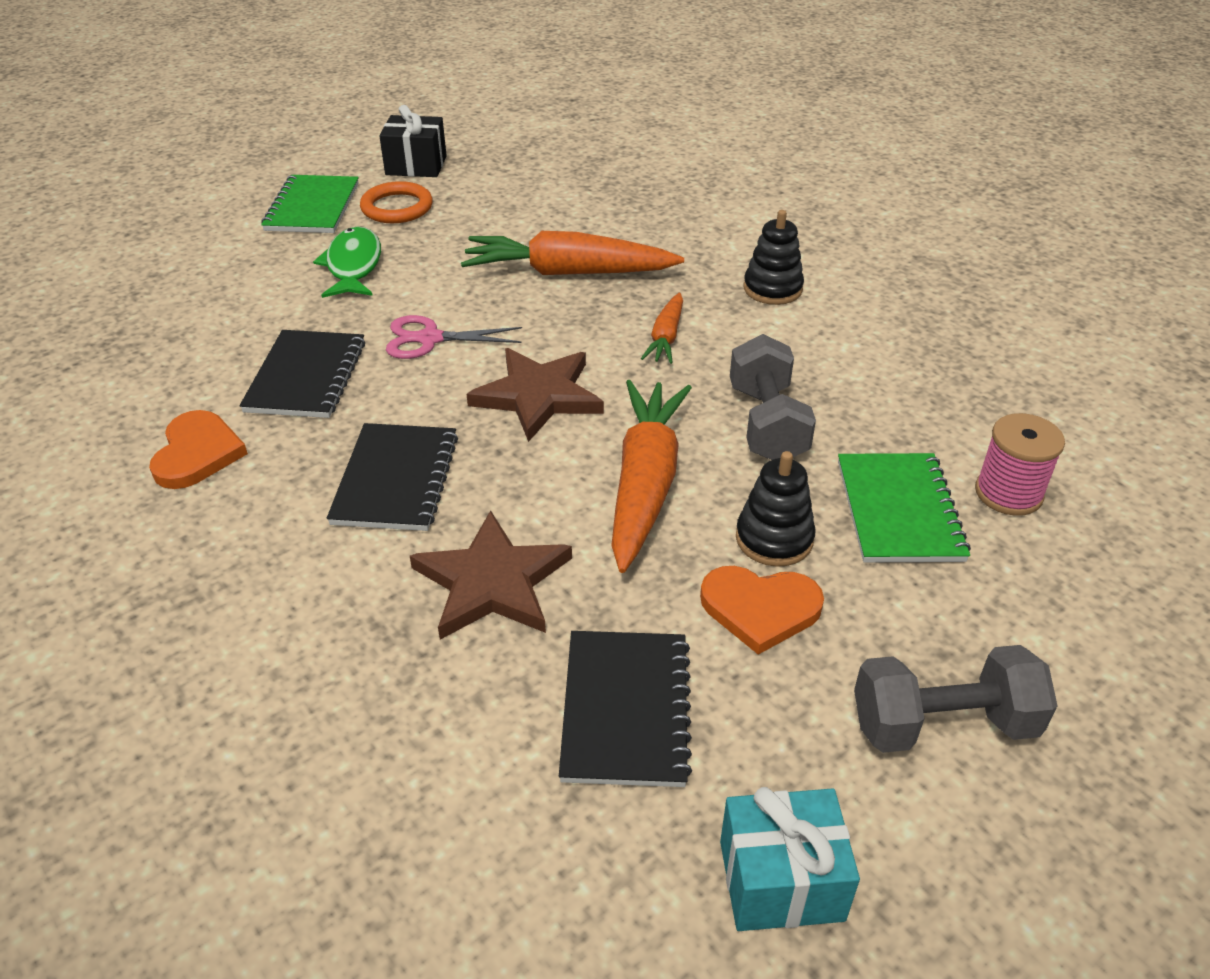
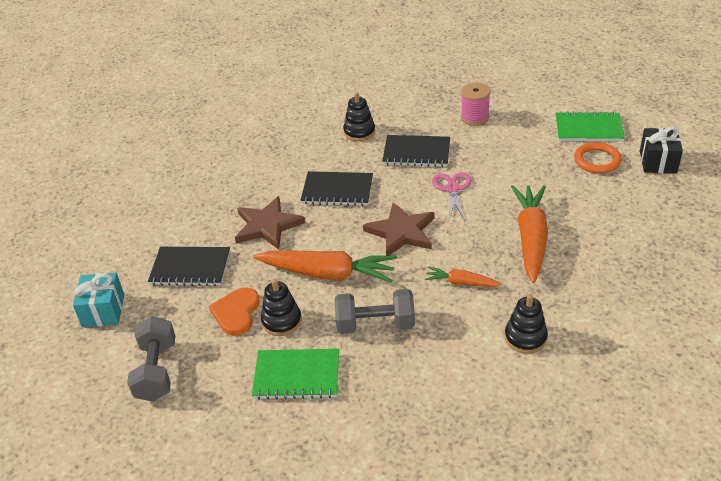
camera: 95 degrees right, 0 degrees up
orange heart [149,410,248,489] -> black stacking toy [343,92,375,141]
green fish [313,227,381,298] -> none
pink spool [975,413,1065,516] -> pink spool moved to [461,83,491,126]

